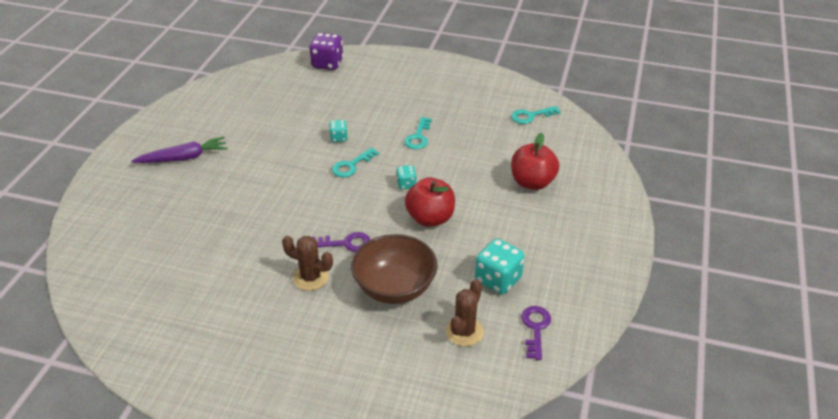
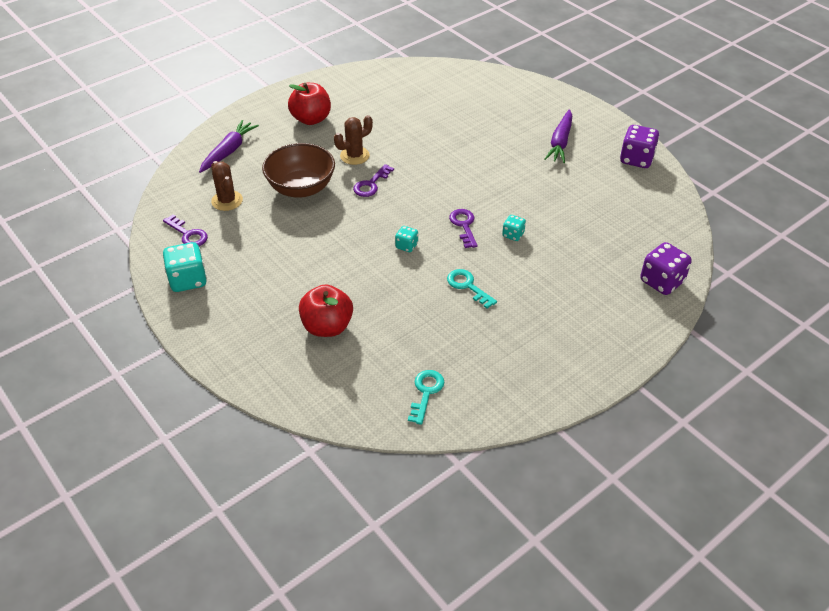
camera: 125 degrees right, 5 degrees up
turquoise key [332,147,379,177] -> purple key [449,209,477,248]
red apple [405,178,455,227] -> red apple moved to [288,83,331,125]
turquoise dice [475,238,525,294] -> turquoise dice moved to [163,242,207,292]
none -> purple carrot [199,120,259,173]
none -> purple dice [620,125,660,168]

